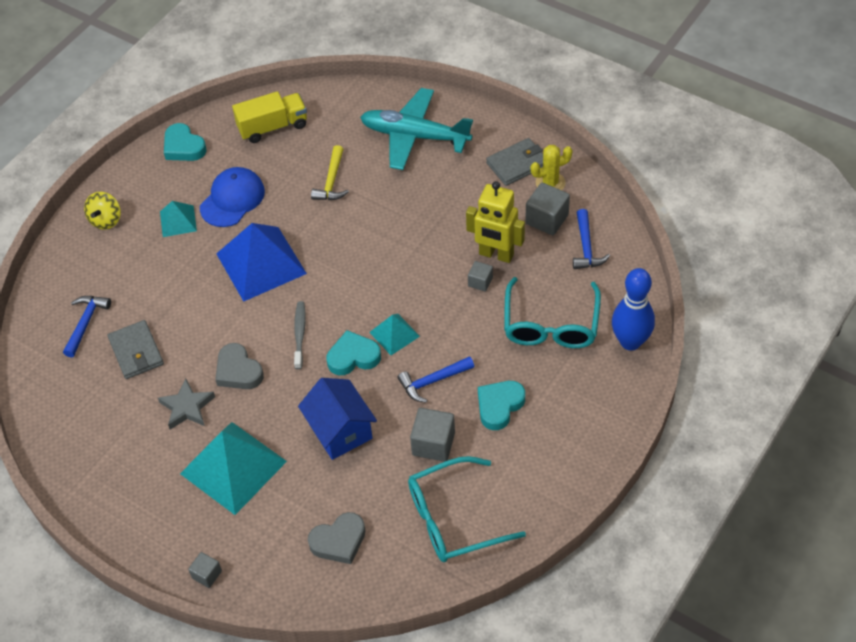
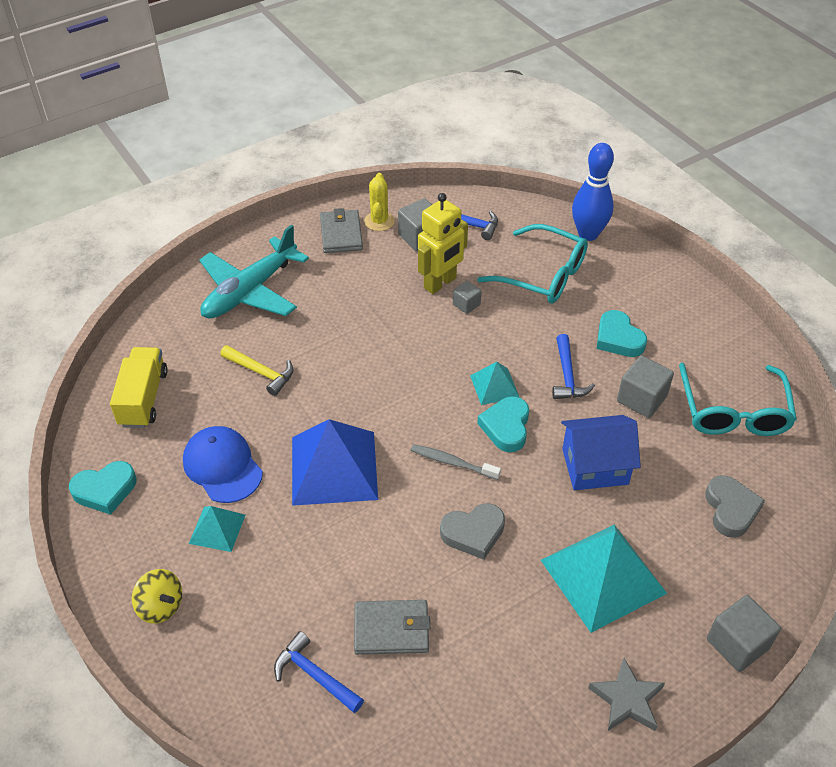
camera: 70 degrees left, 5 degrees down
grey star [158,378,215,430] -> grey star moved to [588,658,665,731]
grey cube [188,552,222,588] -> grey cube [707,595,781,672], size x1.72

